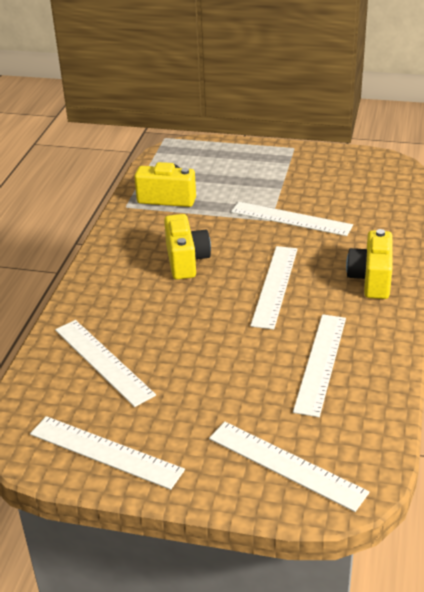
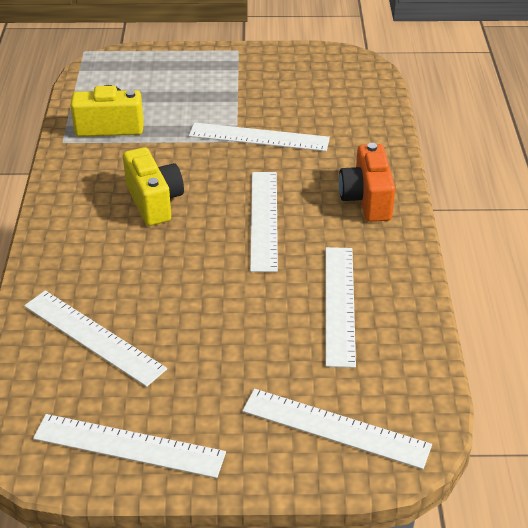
camera: 15 degrees left, 5 degrees up
yellow camera [346,229,393,299] -> orange camera [339,143,395,222]

